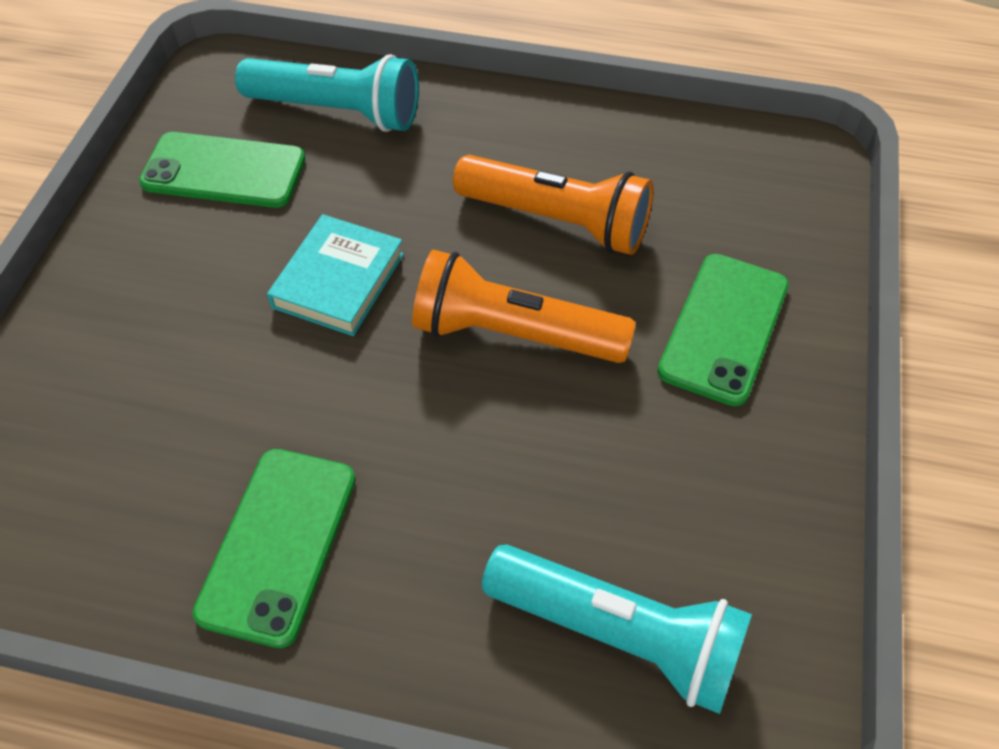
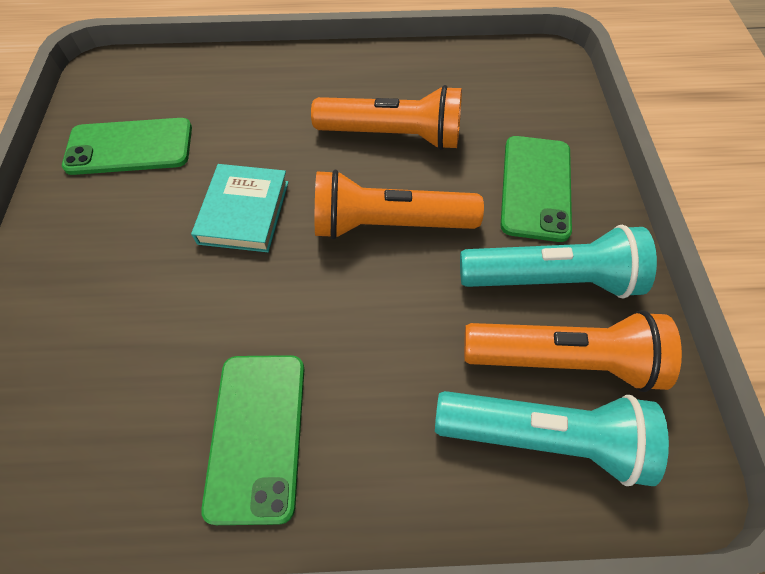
camera: 15 degrees left, 5 degrees up
turquoise flashlight [235,54,419,132] -> turquoise flashlight moved to [460,225,657,299]
none -> orange flashlight [464,310,682,392]

